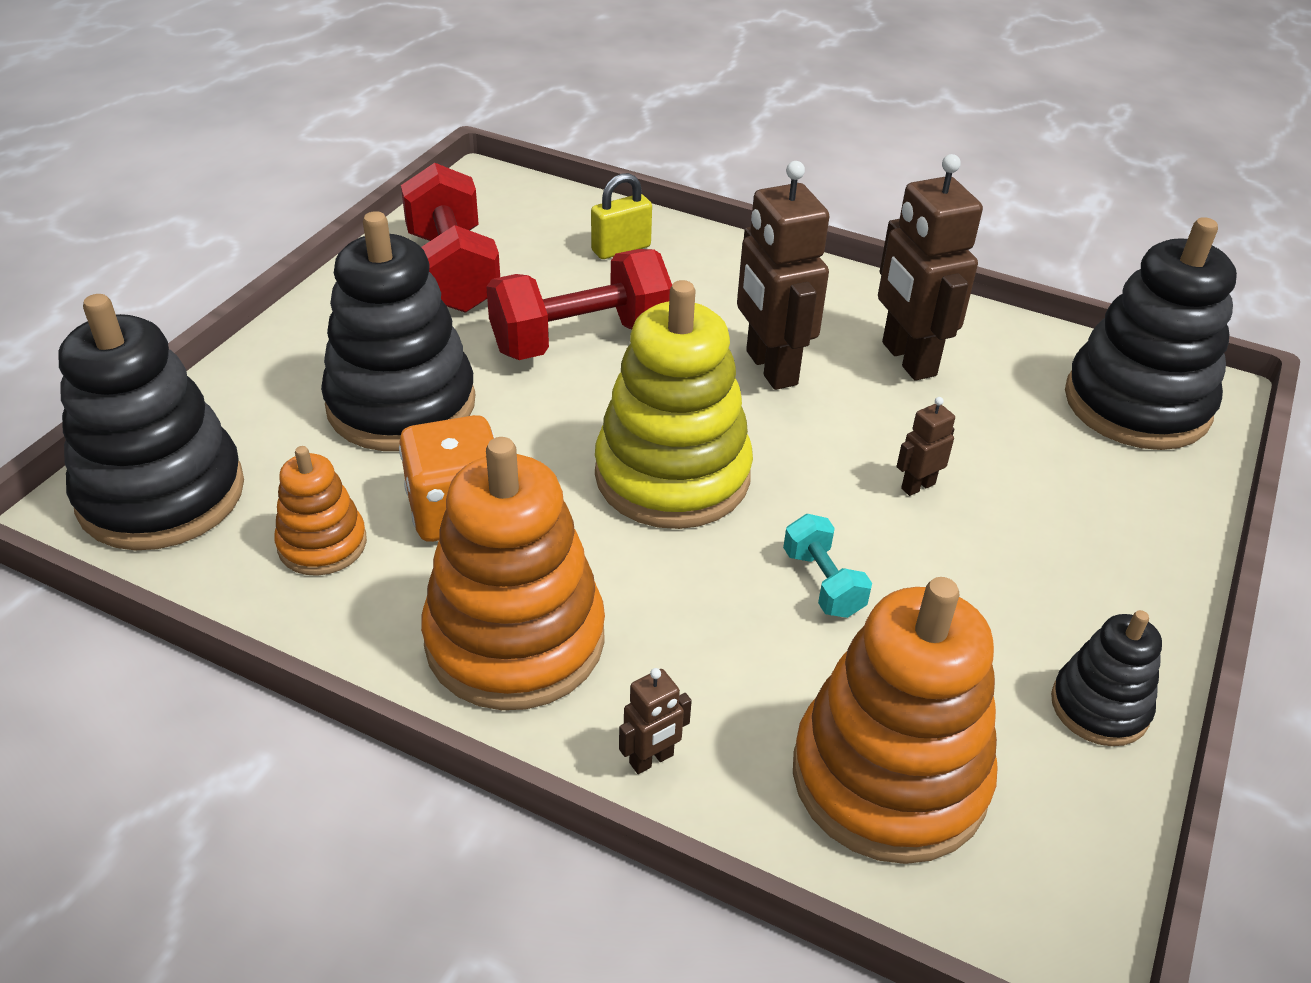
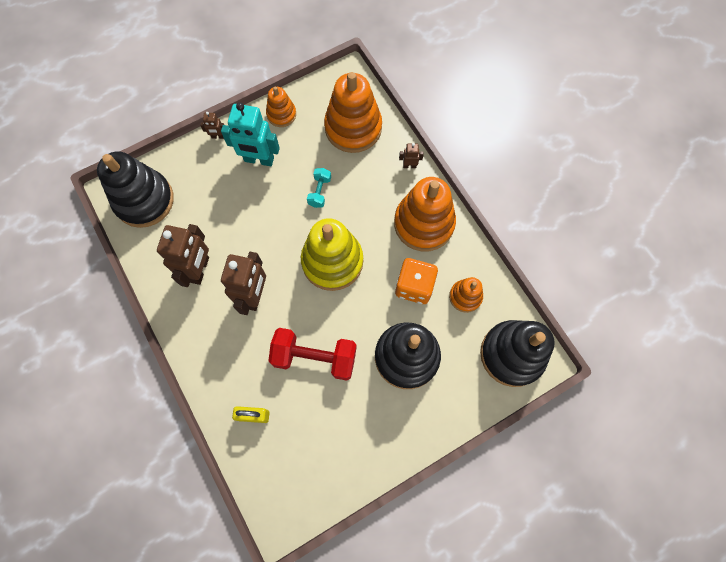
camera: 145 degrees left, 30 degrees up
red dumbbell [401,163,500,313] -> none
brown robot [897,397,955,496] -> brown robot moved to [200,112,224,139]
black stacking toy [1051,610,1162,746] -> orange stacking toy [266,86,296,127]
none -> turquoise robot [221,102,280,166]

